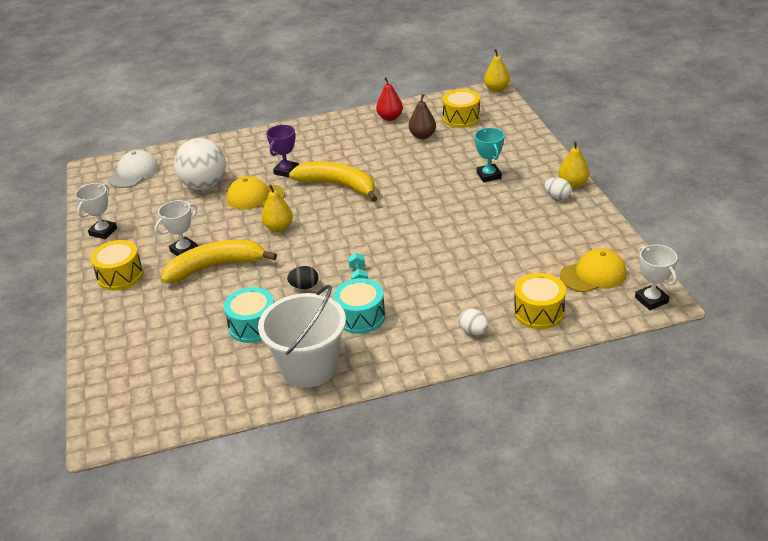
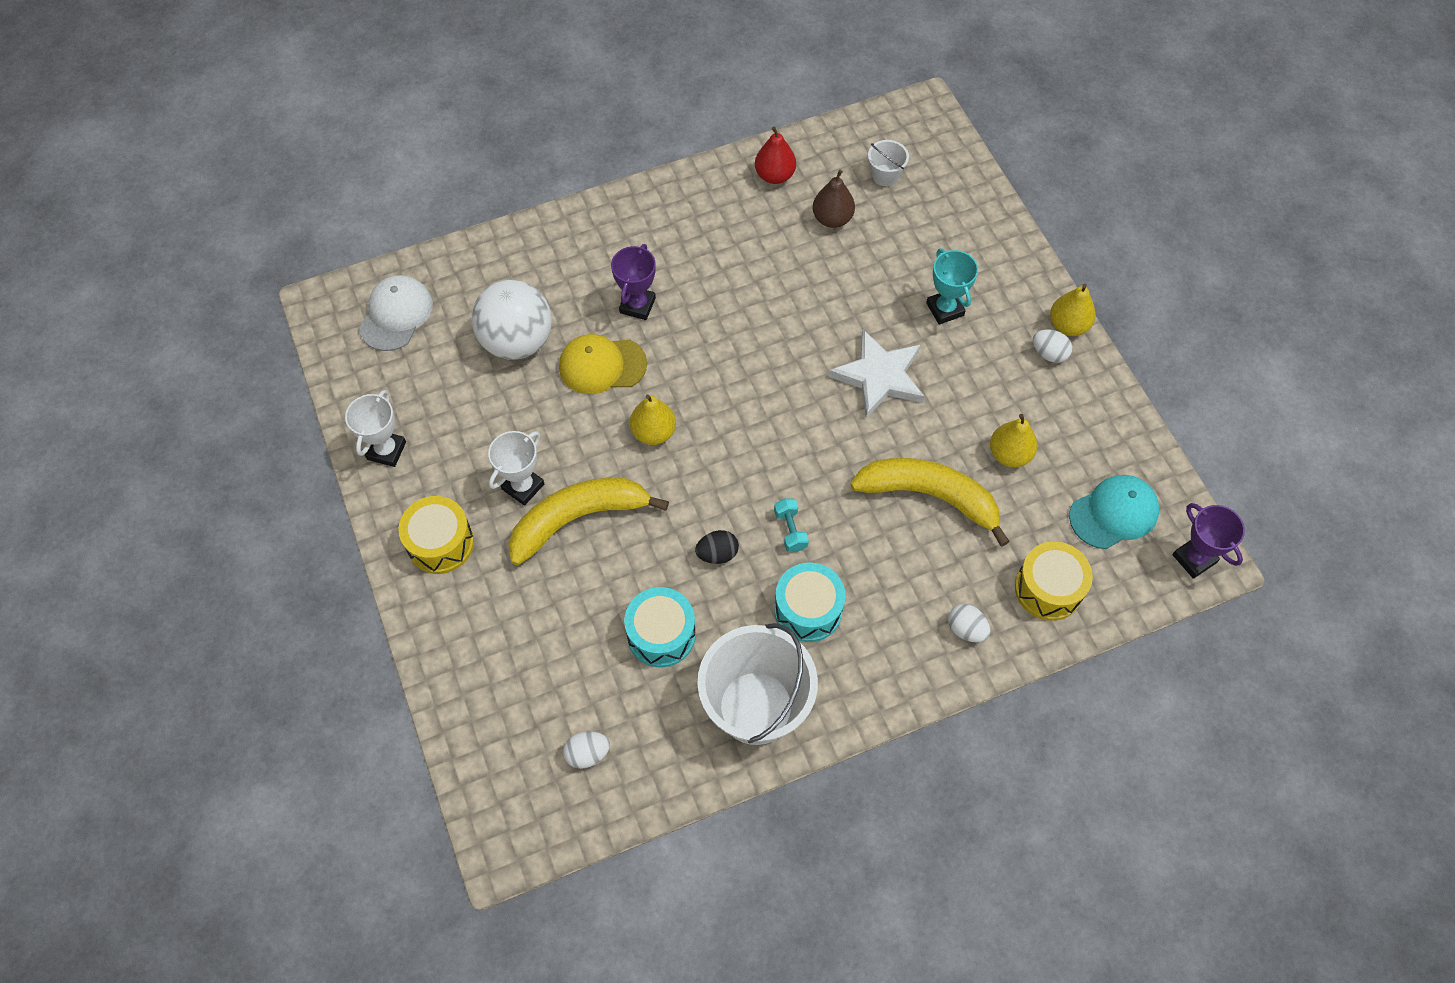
camera: 10 degrees left, 25 degrees up
yellow banana [289,161,378,202] -> yellow banana moved to [851,458,1010,547]
yellow drum [442,89,480,128] -> white bucket [868,140,909,186]
yellow pear [484,49,510,92] -> yellow pear moved to [990,414,1038,467]
yellow cap [560,249,627,293] -> turquoise cap [1069,475,1159,549]
white trophy [635,245,677,310] -> purple trophy [1172,503,1245,579]
none -> white egg [563,731,610,769]
none -> white star [829,330,924,419]

